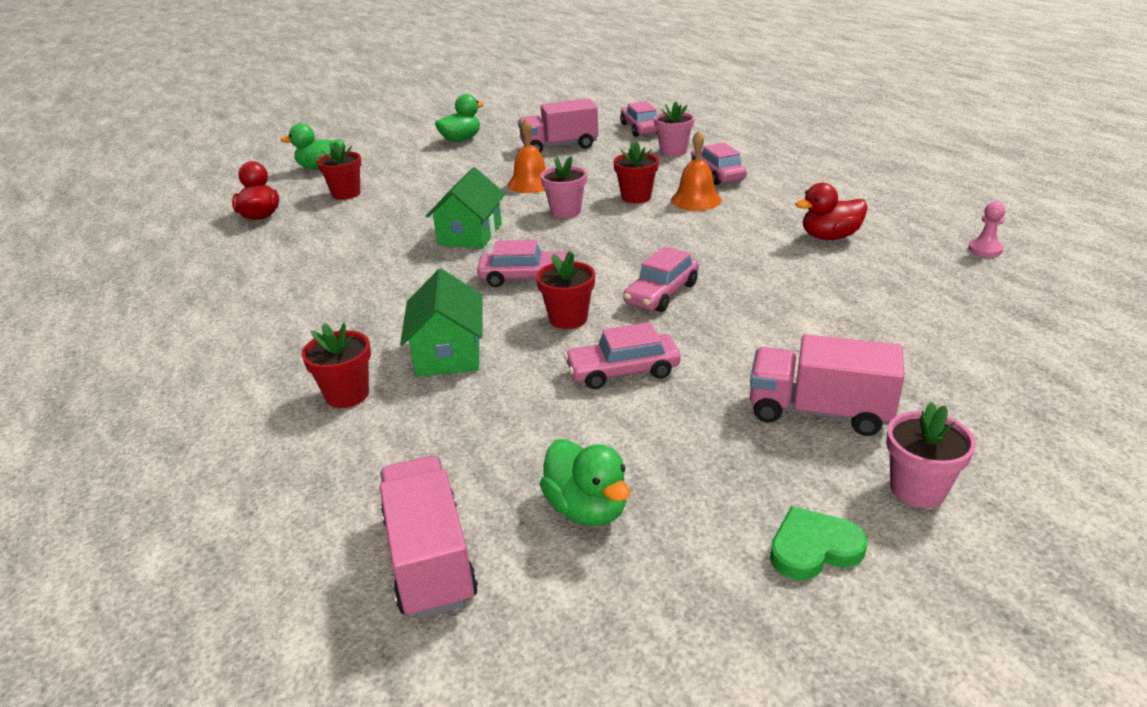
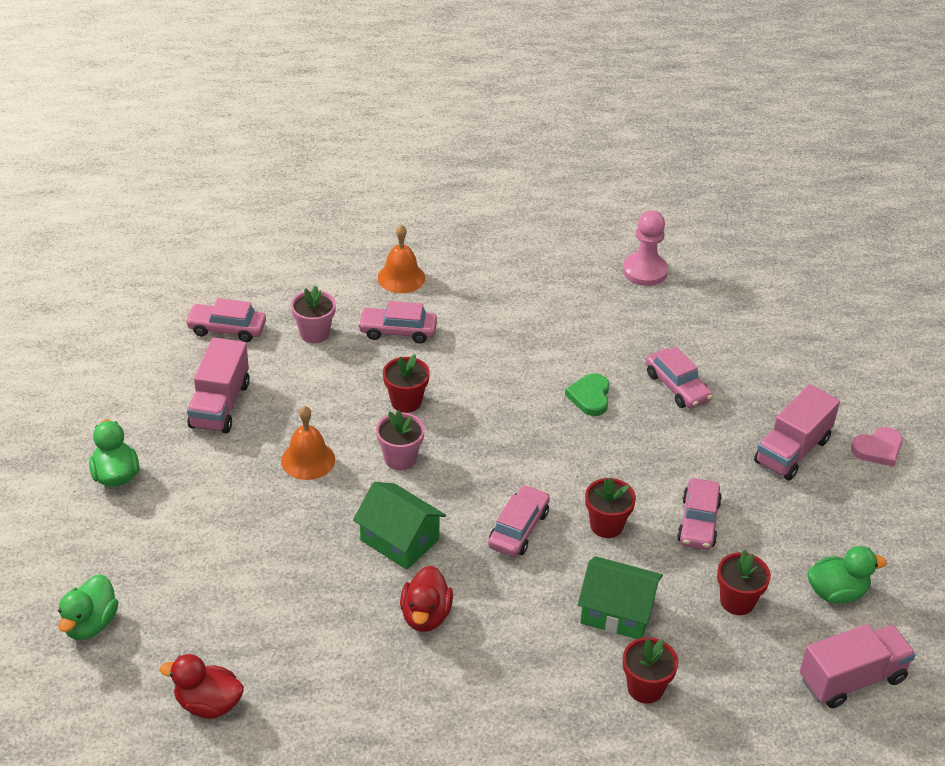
camera: 70 degrees left, 10 degrees up
red flower pot [317,141,361,200] -> red flower pot moved to [717,550,771,615]
pink truck [380,456,478,619] -> pink truck turned 150 degrees clockwise [800,624,916,708]
pink car [623,246,699,312] -> pink car moved to [646,347,713,409]
orange bell [671,131,722,211] -> orange bell moved to [378,225,425,293]
green heart [770,506,867,580] -> green heart moved to [565,373,609,416]
red duck [795,183,868,240] -> red duck moved to [400,566,453,632]
pink flower pot [886,402,976,508] -> pink heart [851,427,903,467]
pink pawn [968,202,1006,257] -> pink pawn [623,210,668,286], size x1.79

